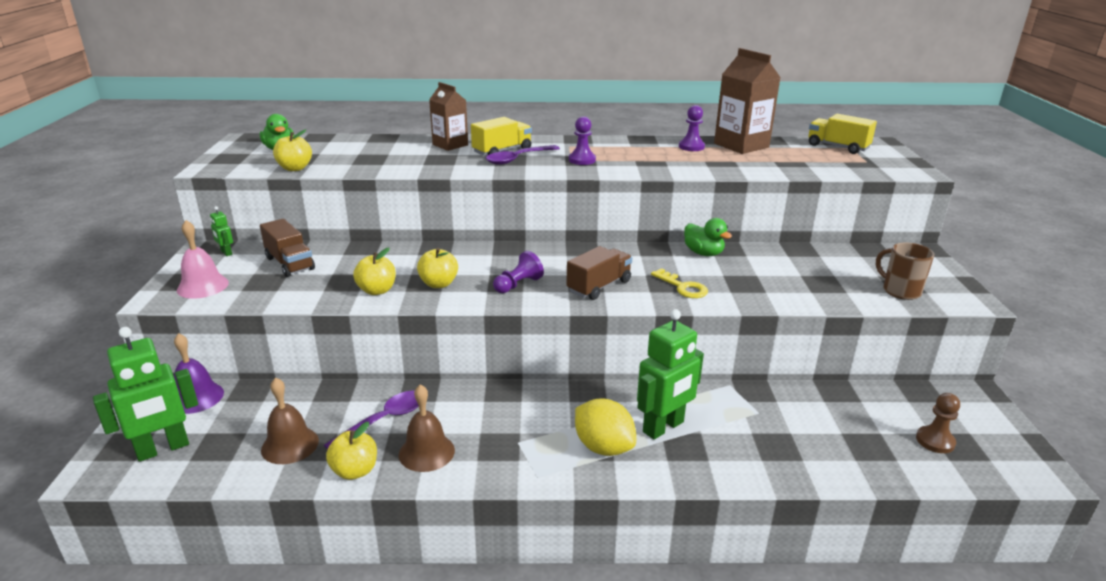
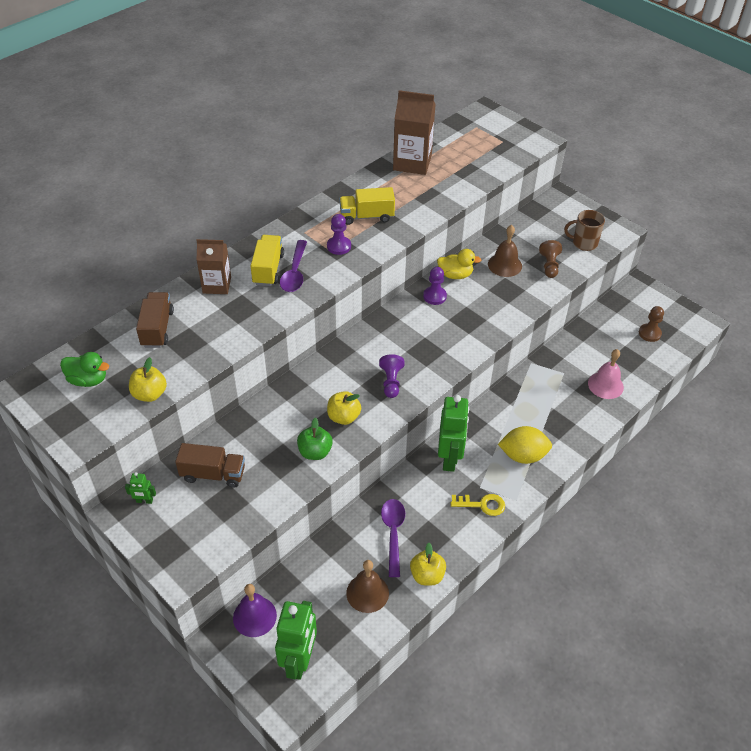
camera: 45 degrees left, 20 degrees up
pink bell [177,220,229,299] -> pink bell moved to [588,349,624,399]
yellow apple [353,247,396,295] -> green apple [297,417,333,460]
brown bell [399,384,455,472] -> brown bell moved to [488,225,522,277]
brown truck [566,246,632,300] -> brown truck moved to [136,292,174,348]
green robot [637,309,704,439] -> green robot moved to [438,395,469,472]
yellow key [651,268,708,298] -> yellow key moved to [451,494,505,516]
purple pawn [679,105,705,151] -> purple pawn moved to [423,267,447,305]
green duck [684,218,732,256] -> yellow duck [437,249,481,279]
yellow truck [808,114,877,154] -> yellow truck moved to [339,187,395,225]
none -> brown pawn [539,240,562,278]

